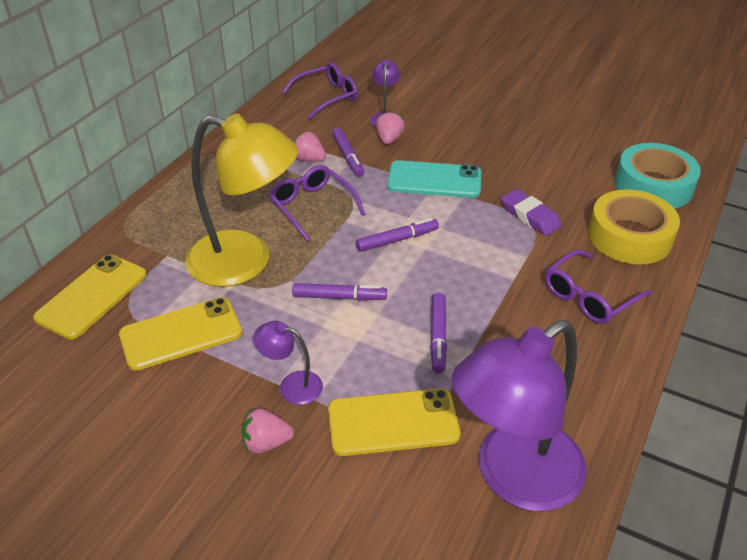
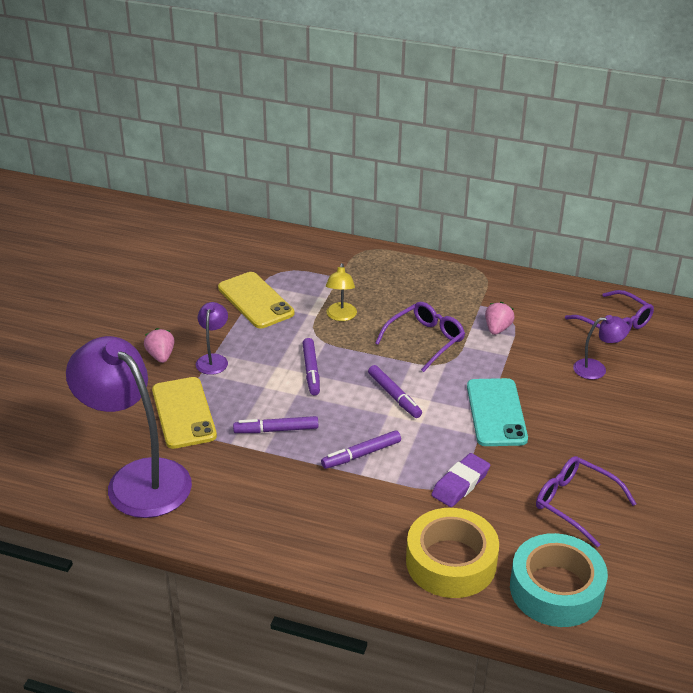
camera: 80 degrees right, 5 degrees down
yellow phone [33,255,147,340] -> none
yellow lamp [186,113,298,287] -> yellow lamp [326,263,357,321], size x0.44
purple marker [332,128,364,177] -> purple marker moved to [321,430,401,469]
pink strawberry [376,111,405,144] -> none
purple glasses [545,250,652,324] -> purple glasses moved to [536,456,637,547]

